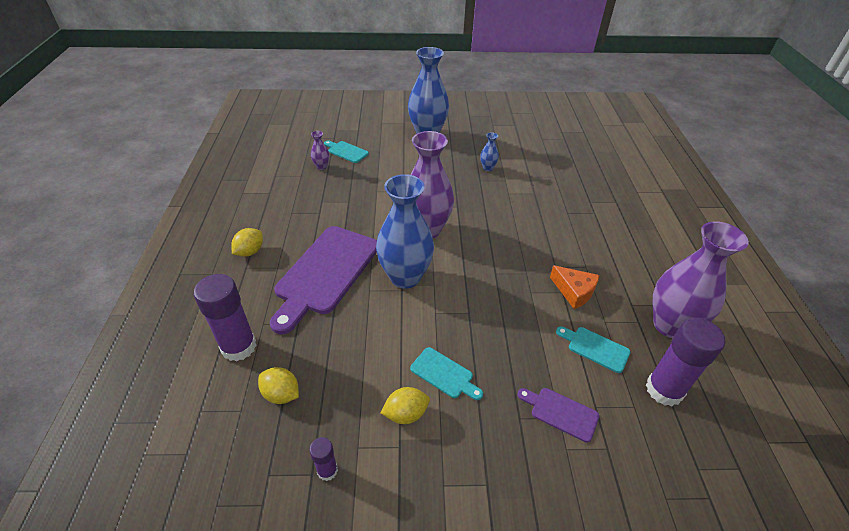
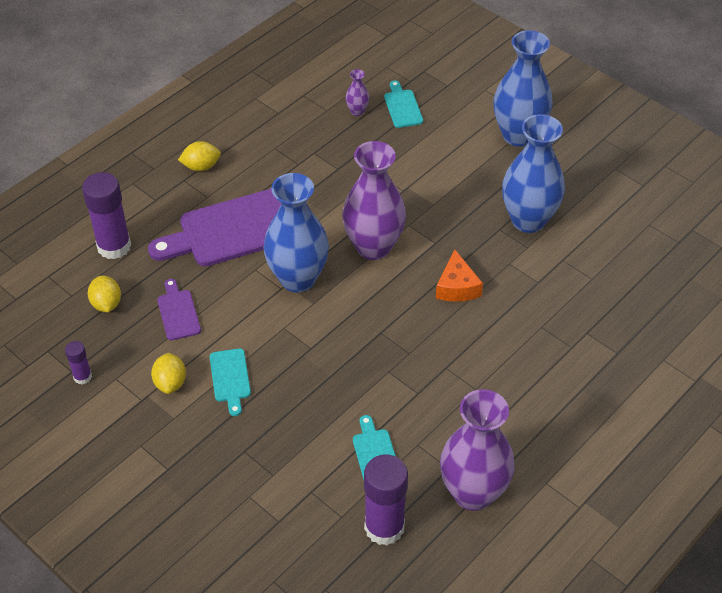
camera: 45 degrees right, 5 degrees up
yellow lemon [381,387,430,424] -> yellow lemon turned 60 degrees clockwise [151,353,186,394]
blue vase [480,132,499,171] -> blue vase [502,114,565,233], size x2.39
purple cutting board [517,388,599,443] -> purple cutting board moved to [157,279,201,340]
orange cheese [550,265,599,309] -> orange cheese moved to [436,250,483,302]

